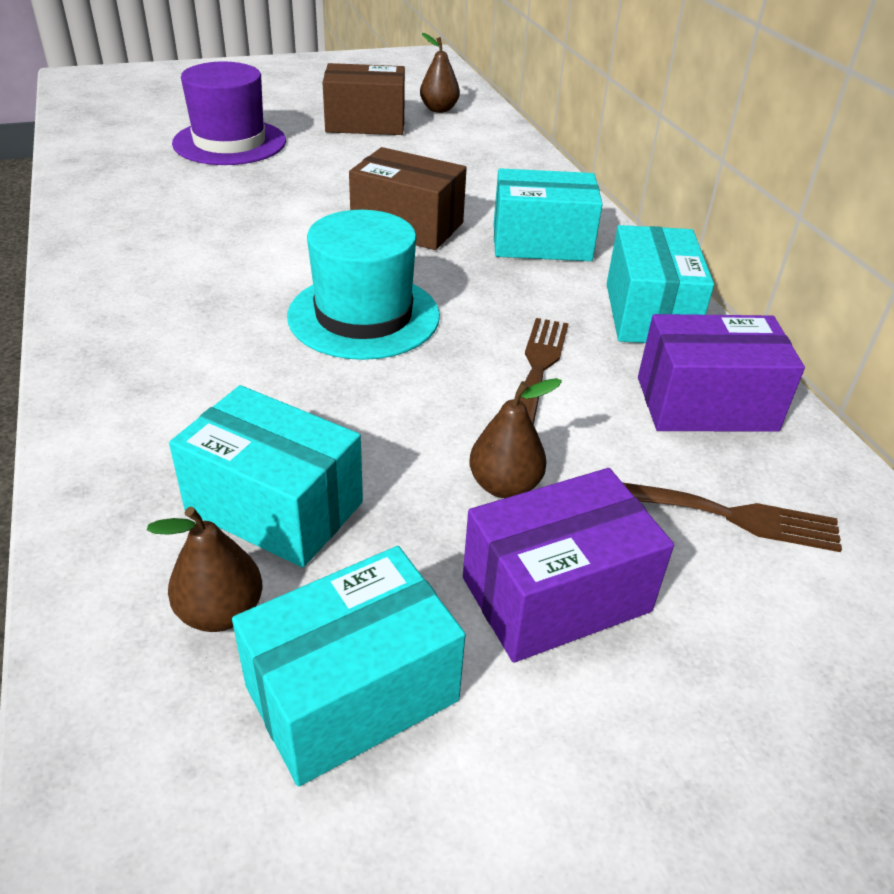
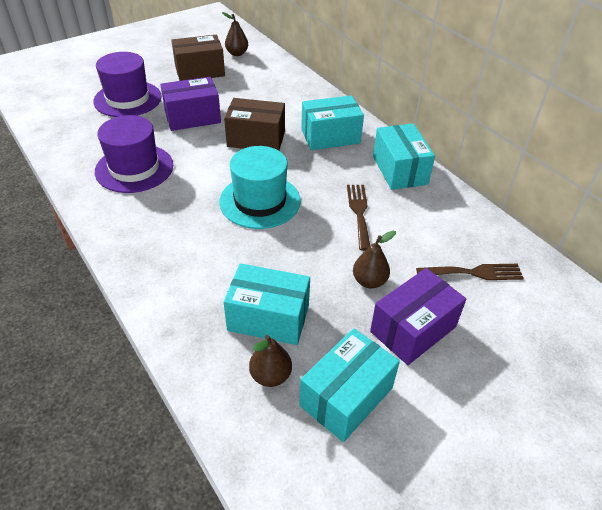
camera: 15 degrees left, 5 degrees up
purple box [638,314,805,432] -> purple box moved to [160,77,221,131]
none -> purple hat [95,115,173,193]

